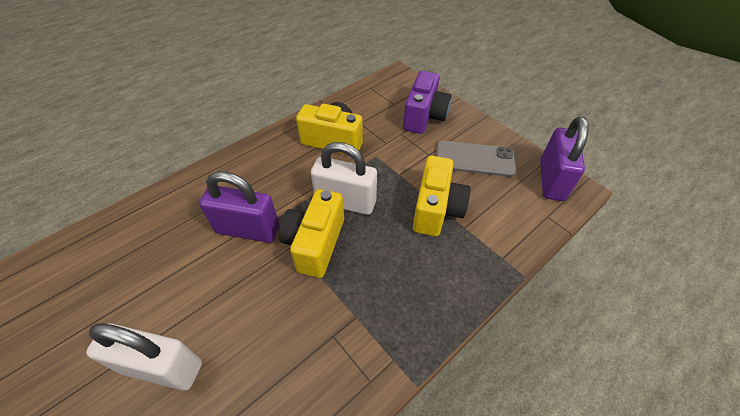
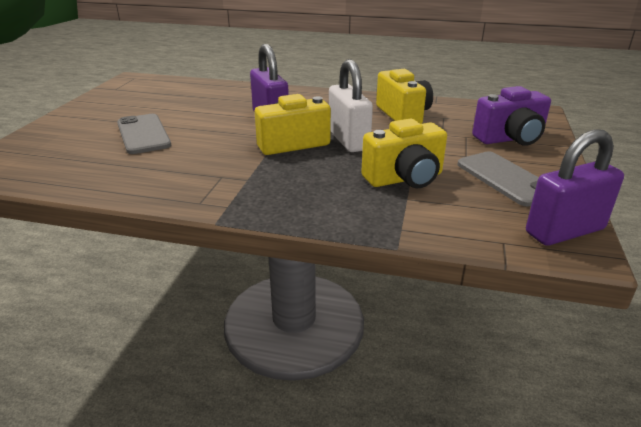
camera: 55 degrees right, 20 degrees down
white padlock [86,323,202,390] -> grey phone [117,114,171,154]

